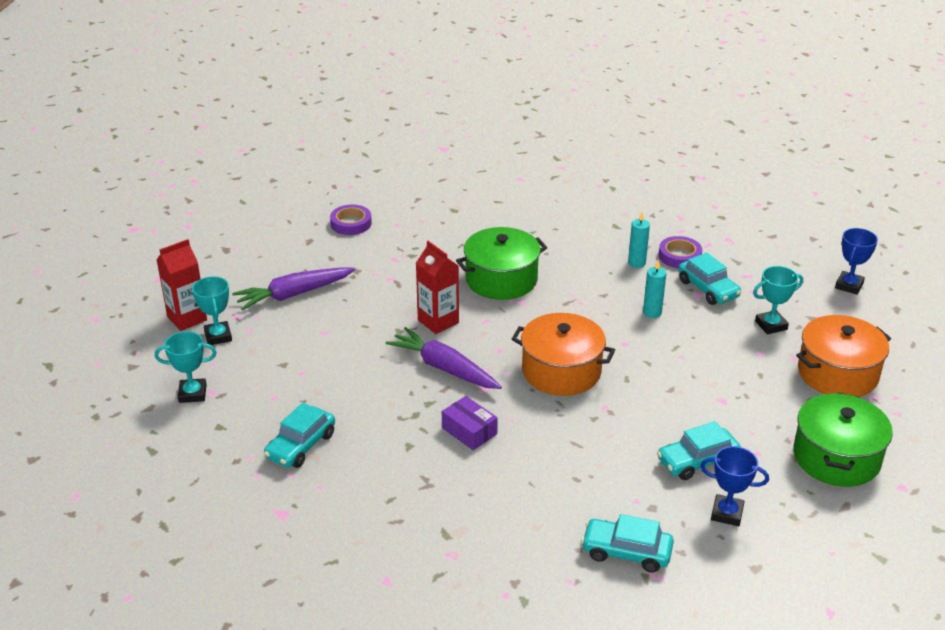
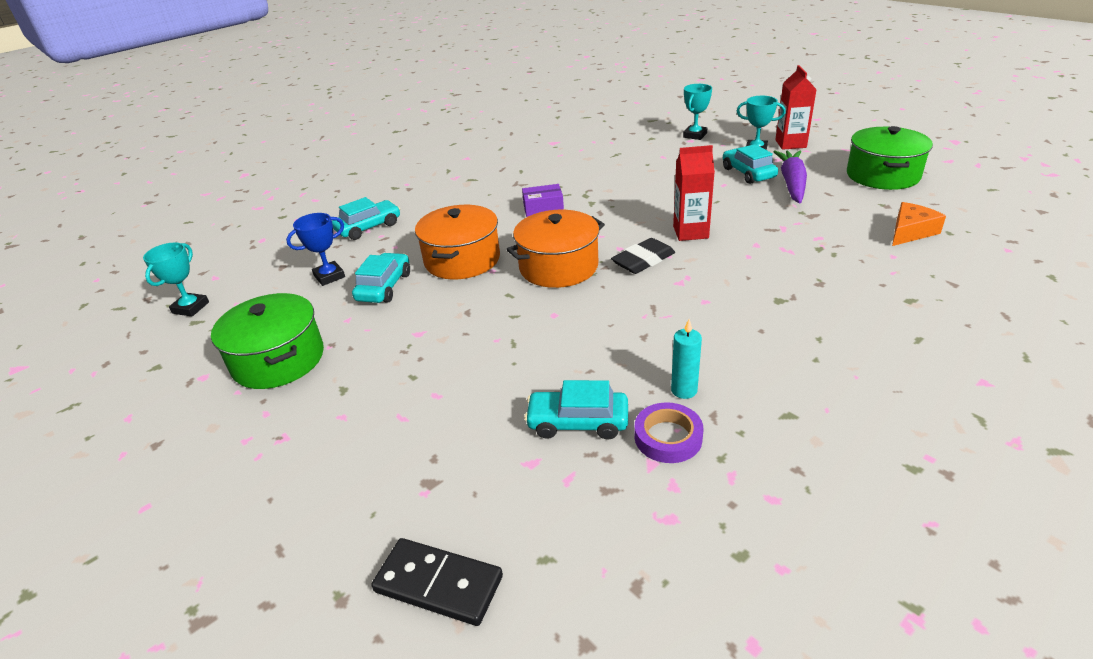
camera: 130 degrees right, 0 degrees up
turquoise car [264,403,335,468] -> turquoise car moved to [723,144,778,184]
purple tape [330,205,372,235] -> orange cheese [892,202,946,246]
purple carrot [385,327,502,389] -> none
green pot [456,227,547,300] -> green pot moved to [847,126,933,190]
turquoise candle [643,260,666,318] -> none
turquoise trophy [753,266,803,334] -> turquoise trophy moved to [143,242,209,316]
orange pot [796,315,891,397] -> orange pot moved to [415,205,500,279]
blue trophy [835,228,878,295] -> black domino [371,538,503,626]
none -> black eraser [611,238,675,274]

